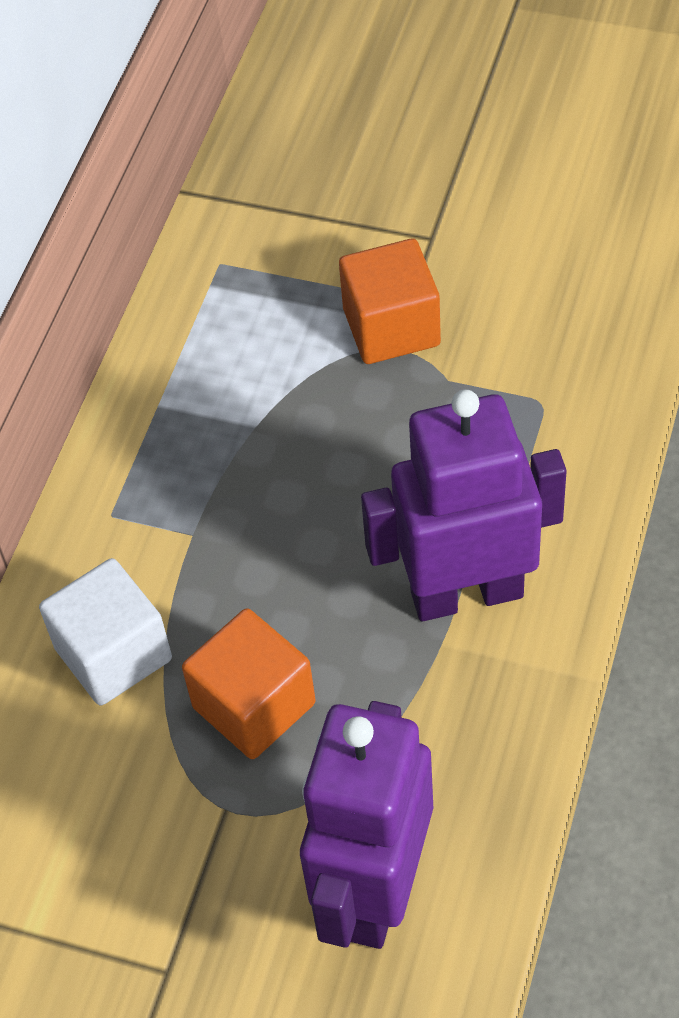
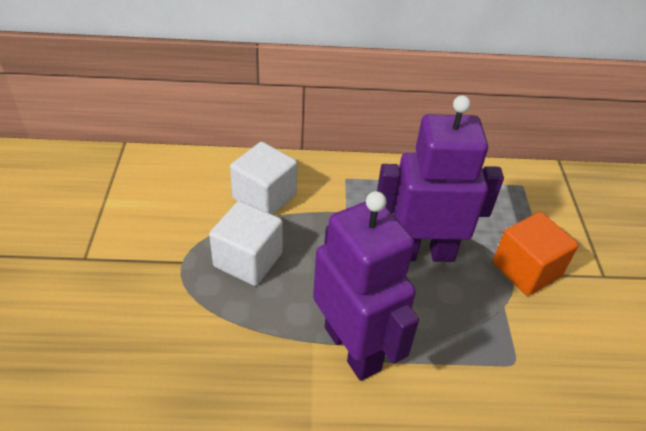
camera: 65 degrees right, 10 degrees down
orange cube [182,608,316,759] -> white cube [209,201,283,286]
purple robot [300,701,433,949] -> purple robot moved to [377,95,504,262]

